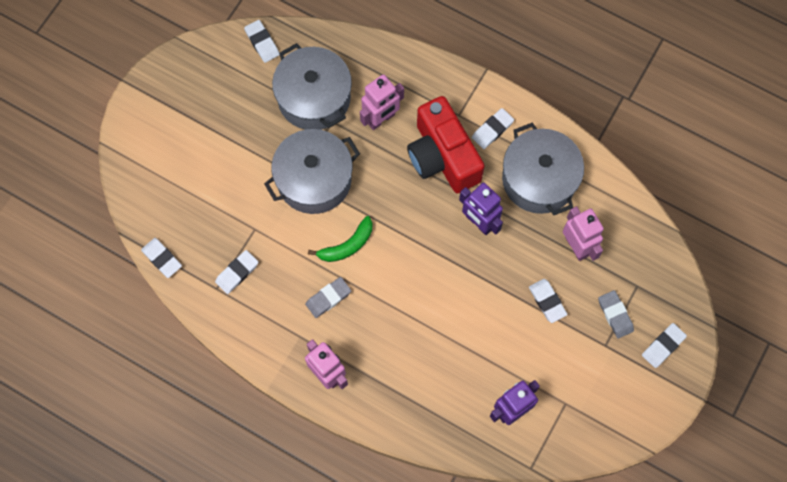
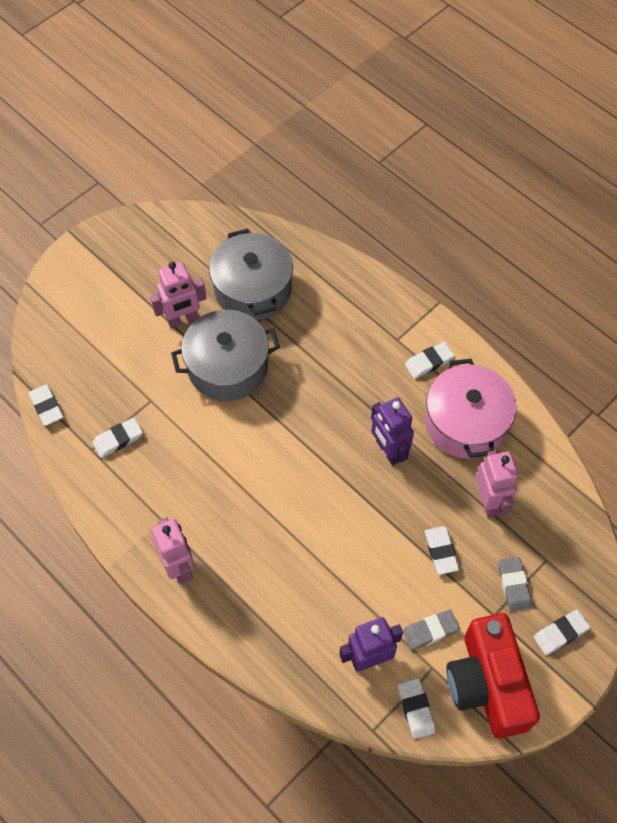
camera: 15 degrees right, 10 degrees down
white eraser [244,20,280,63] -> white eraser moved to [398,678,435,739]
grey eraser [305,277,351,318] -> grey eraser moved to [402,610,460,650]
green banana [308,216,372,262] -> none
pink robot [360,74,404,130] -> pink robot moved to [151,262,207,328]
red camera [407,96,485,194] -> red camera moved to [446,613,540,739]
grey pot [502,123,584,215] -> pink pot [425,359,517,459]

